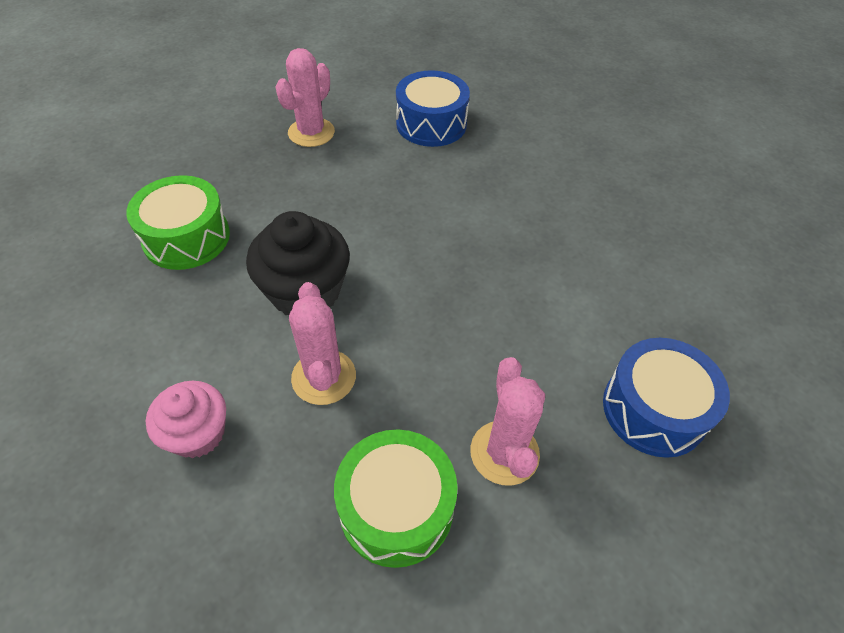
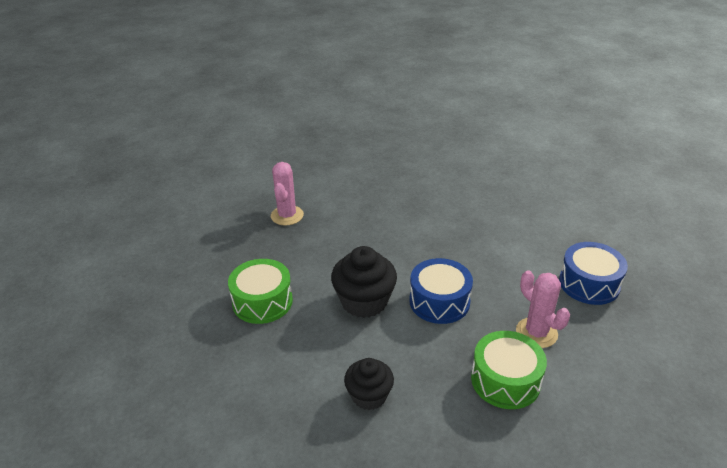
camera: 25 degrees left, 15 degrees down
pink cupcake [146,381,226,458] -> black cupcake [344,358,394,410]
pink cactus [289,282,356,405] -> none
blue drum [396,70,470,147] -> blue drum moved to [409,258,473,324]

